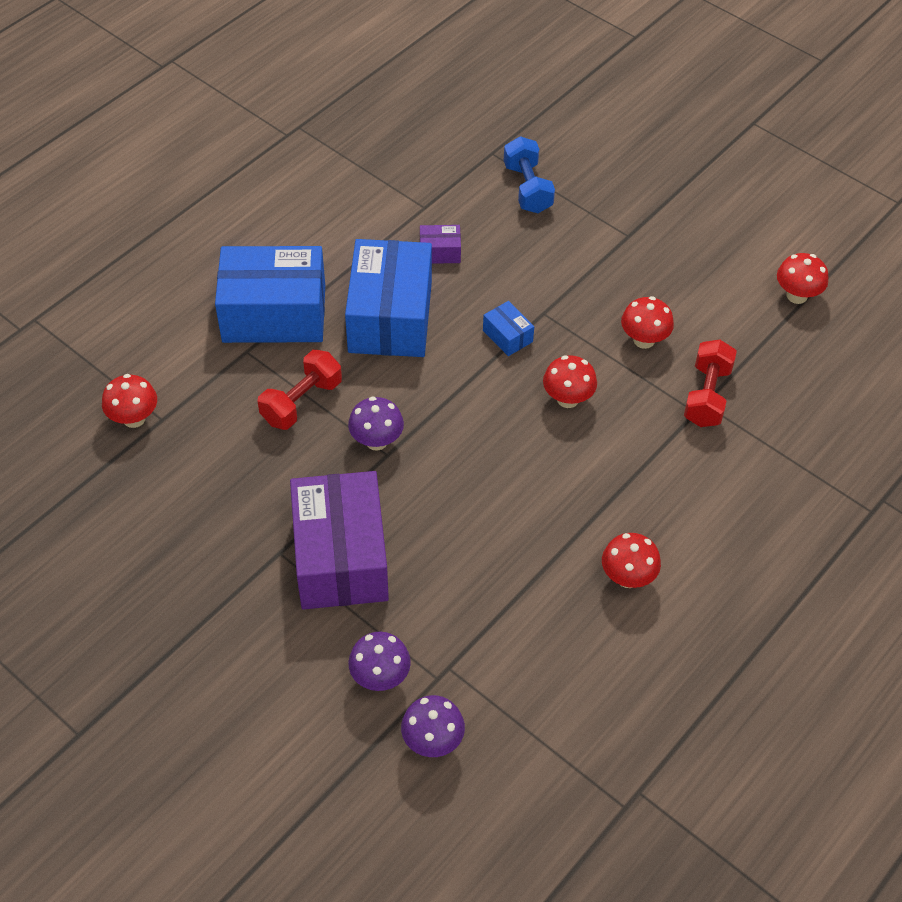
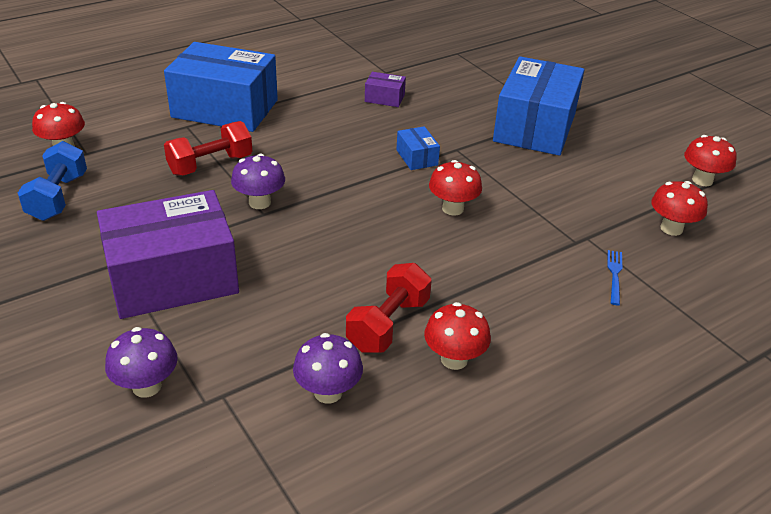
camera: 15 degrees right, 15 degrees down
purple box [290,471,389,610] -> purple box turned 60 degrees clockwise [97,190,239,319]
blue box [345,239,432,357] -> blue box moved to [493,56,584,156]
purple mushroom [401,695,465,757] -> purple mushroom moved to [293,333,363,404]
blue dumbbell [503,136,555,213] -> blue dumbbell moved to [18,141,87,221]
red mushroom [621,296,674,349] -> red mushroom moved to [651,181,708,236]
red dumbbell [684,340,737,427] -> red dumbbell moved to [346,263,432,353]
none -> blue fork [607,250,622,305]

